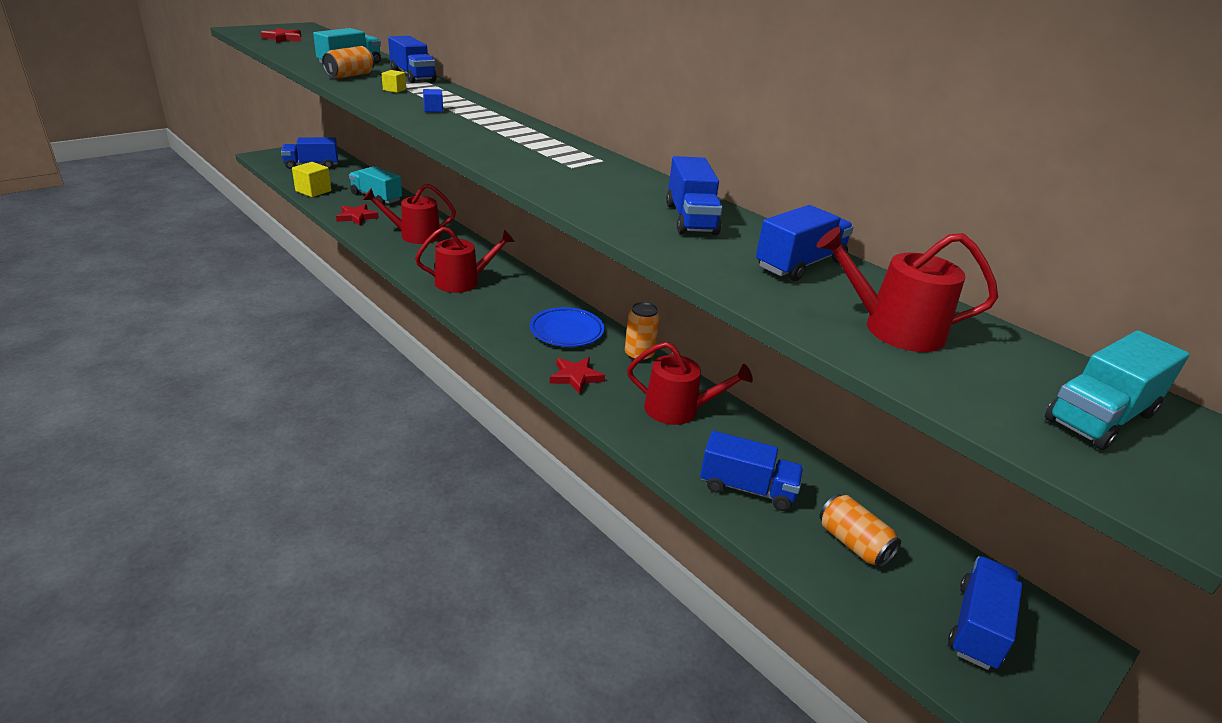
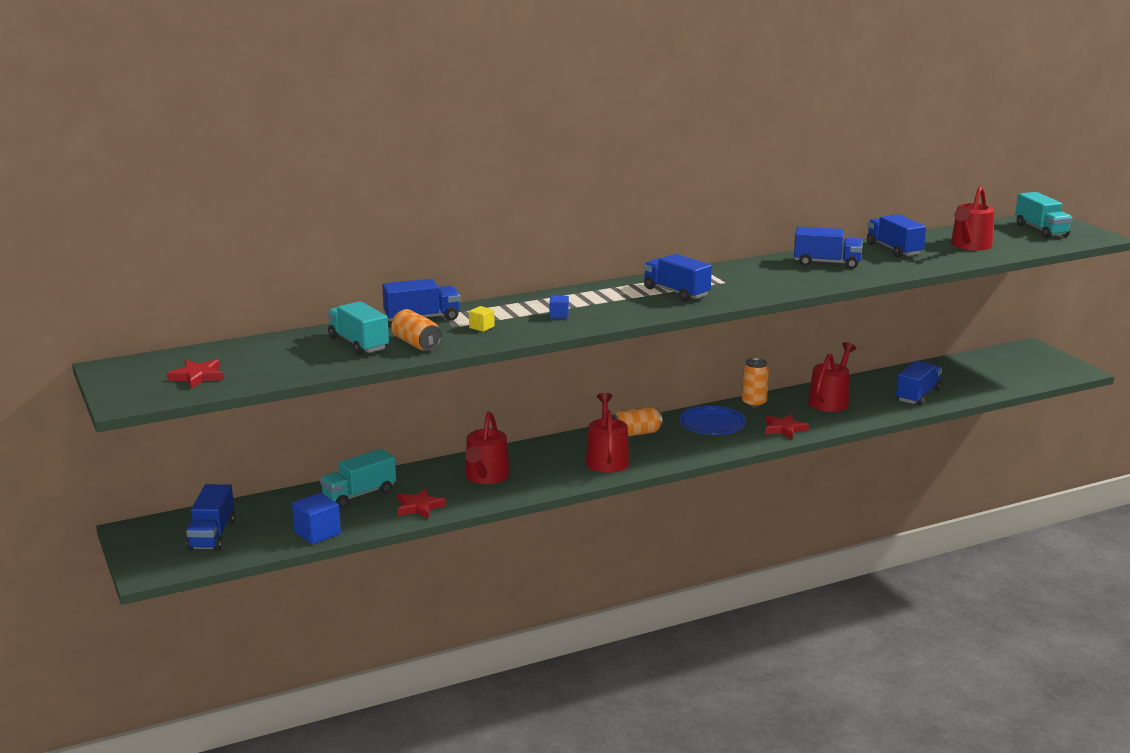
camera: 70 degrees left, 10 degrees down
yellow cube [292,162,332,197] -> blue cube [292,493,341,545]
orange can [819,494,901,568] -> orange can moved to [612,406,663,437]
blue truck [948,556,1023,670] -> blue truck moved to [644,254,712,301]

